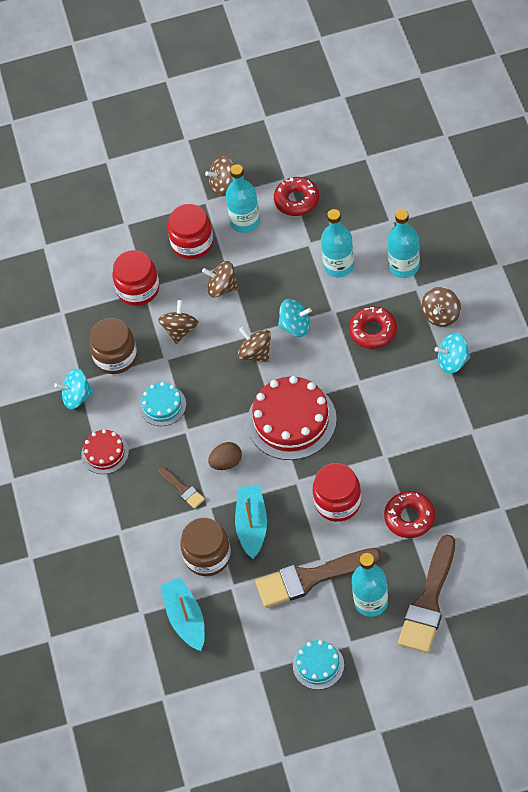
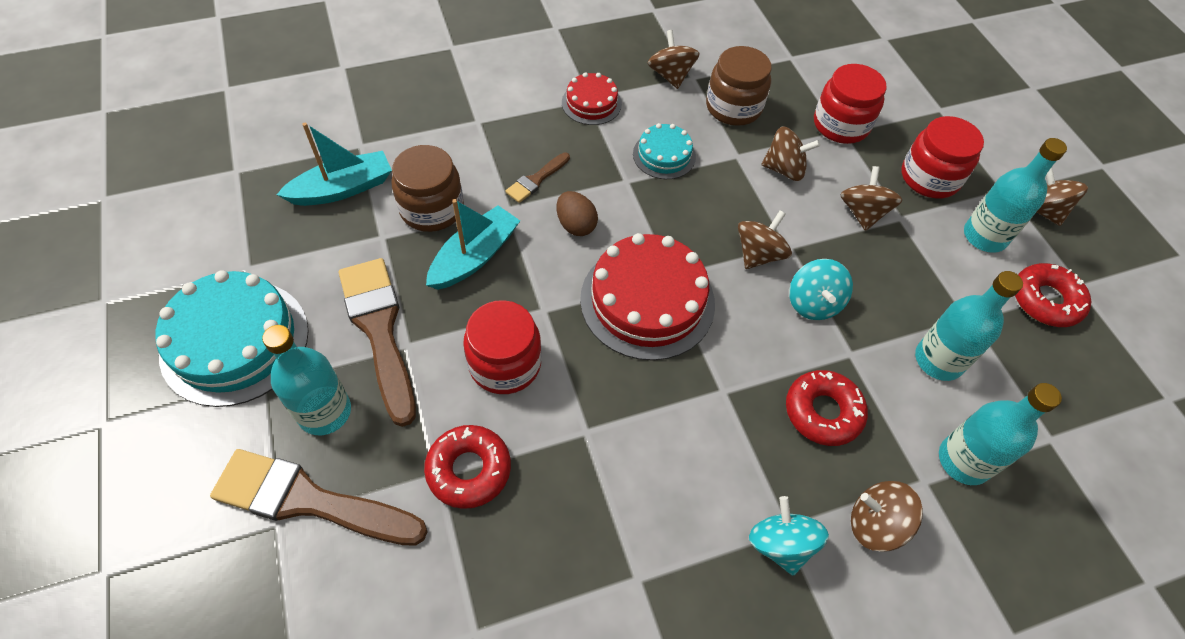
camera: 75 degrees right, 0 degrees up
turquoise spinning top [54,369,94,409] -> brown spinning top [648,30,699,89]
turquoise boat [235,485,267,559] -> turquoise boat turned 45 degrees counterclockwise [426,199,520,290]
turquoise cake [293,640,344,690] -> turquoise cake [156,270,309,407], size x1.88

